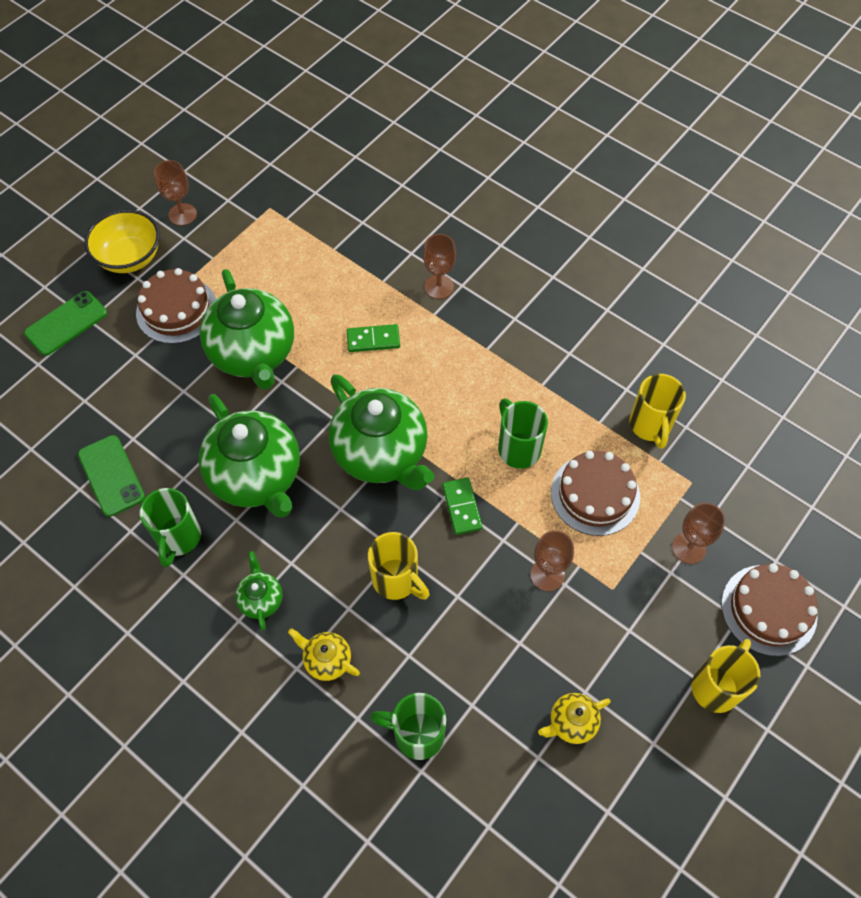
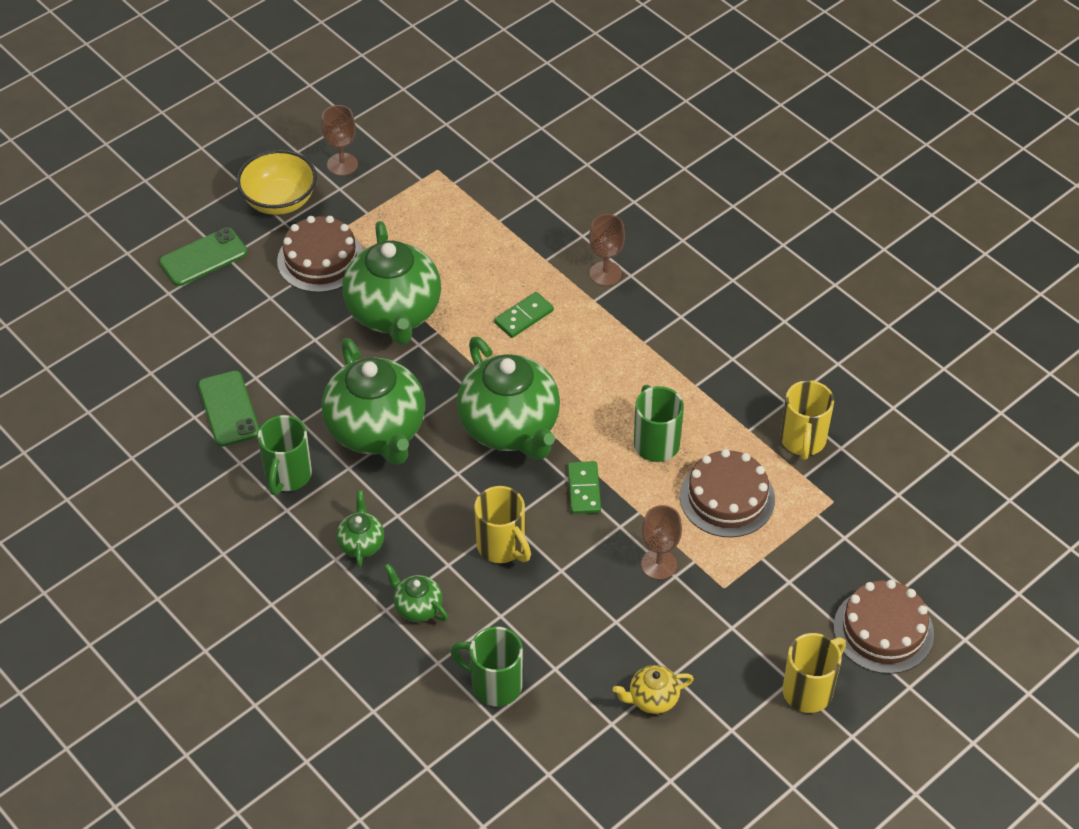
camera: 10 degrees right, 10 degrees down
yellow teapot [288,628,360,681] -> green teapot [384,564,448,622]
green domino [347,324,400,352] -> green domino turned 45 degrees counterclockwise [494,292,554,338]
brown goblet [672,503,725,564] -> none

